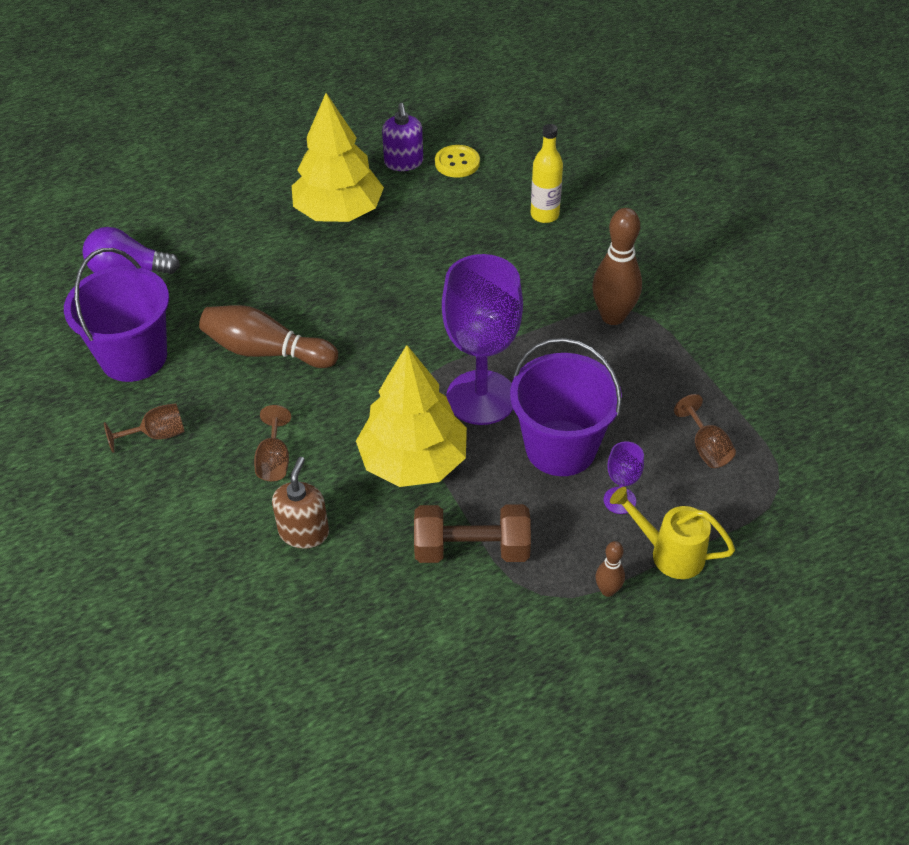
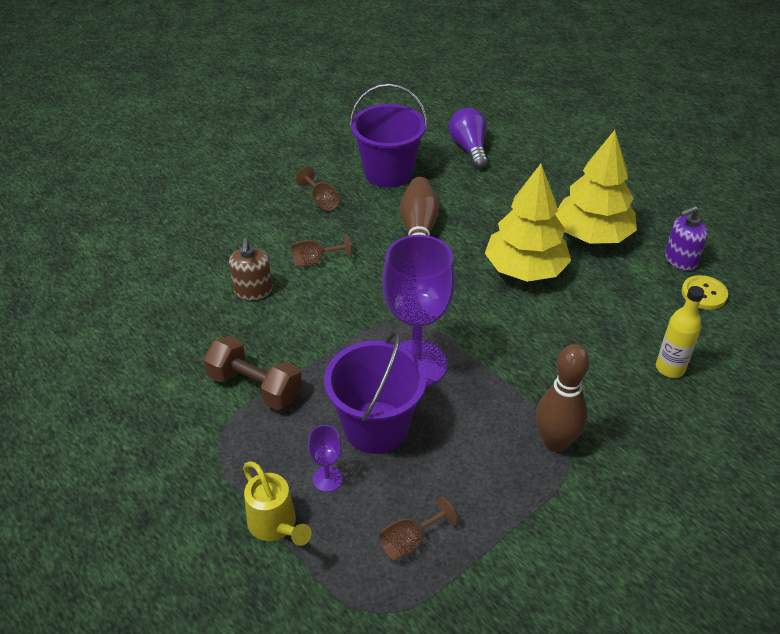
camera: 75 degrees right, 5 degrees down
brown soap dispenser [272,457,329,549] -> brown soap dispenser turned 90 degrees clockwise [229,238,272,300]
yellow tree [356,345,467,487] -> yellow tree moved to [485,164,571,282]
brown dumbbell [414,504,531,563] -> brown dumbbell turned 45 degrees counterclockwise [203,336,302,410]
brown bowling pin [595,541,625,597] -> none
yellow watering can [610,487,735,579] -> yellow watering can turned 135 degrees clockwise [243,461,312,546]

